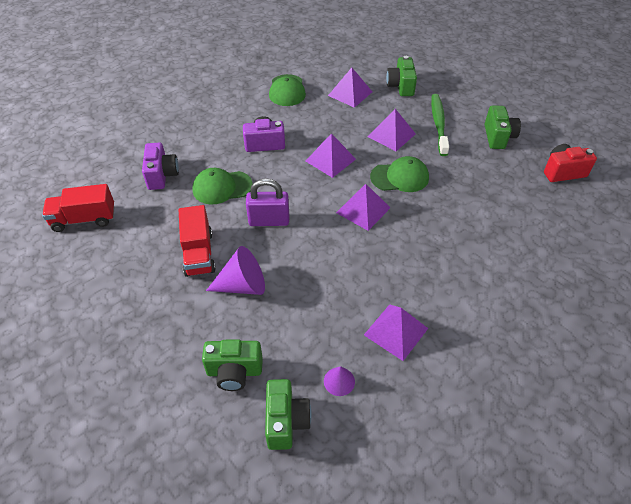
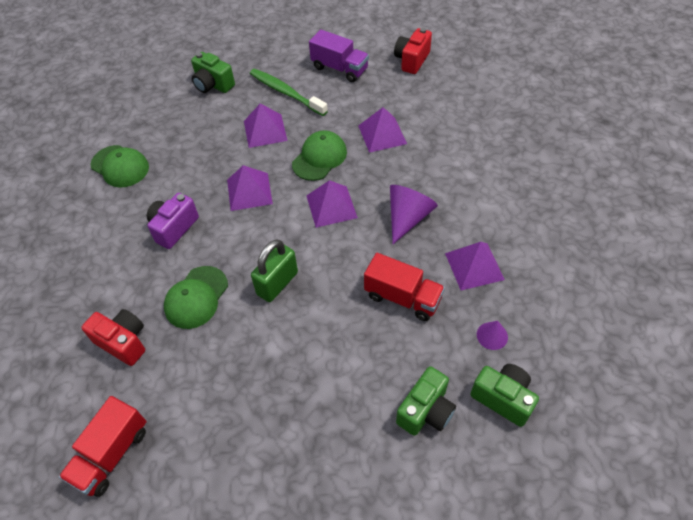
camera: 50 degrees left, 5 degrees up
purple camera [142,142,179,190] -> red camera [81,309,145,366]
red truck [179,205,216,277] -> red truck moved to [364,253,445,321]
purple cone [206,246,265,295] -> purple cone moved to [390,185,438,244]
purple padlock [246,178,289,226] -> green padlock [251,240,298,302]
purple pyramid [328,68,372,108] -> purple pyramid moved to [358,107,407,153]
green camera [485,105,521,149] -> purple truck [309,29,369,82]

